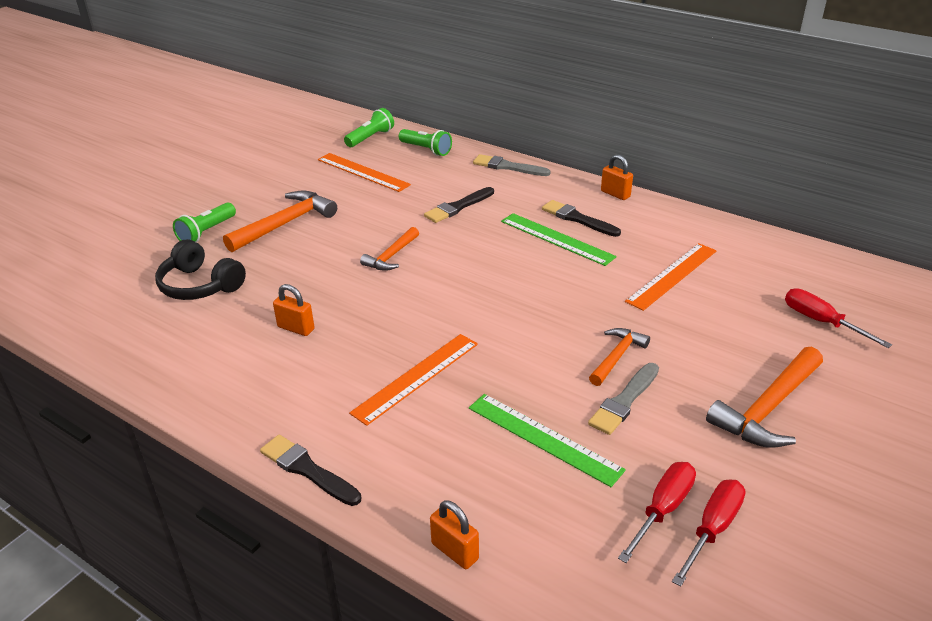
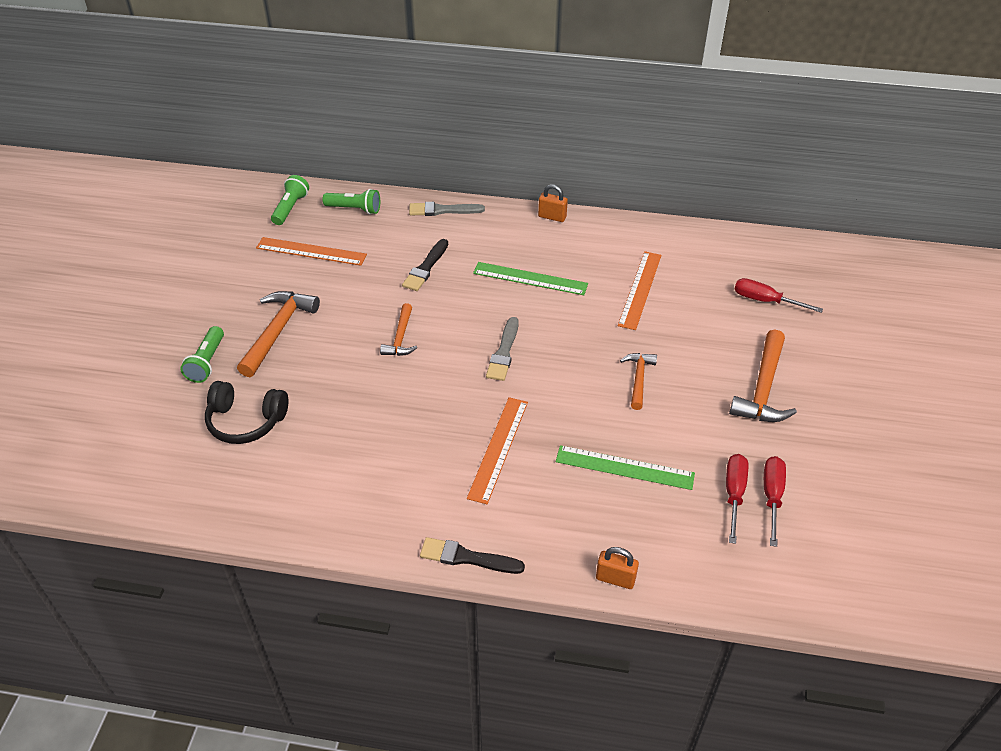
camera: 25 degrees left, 10 degrees up
orange padlock [273,284,314,336] -> none
black brush [542,200,621,237] -> none
grey brush [588,363,659,435] -> grey brush moved to [486,317,519,381]

